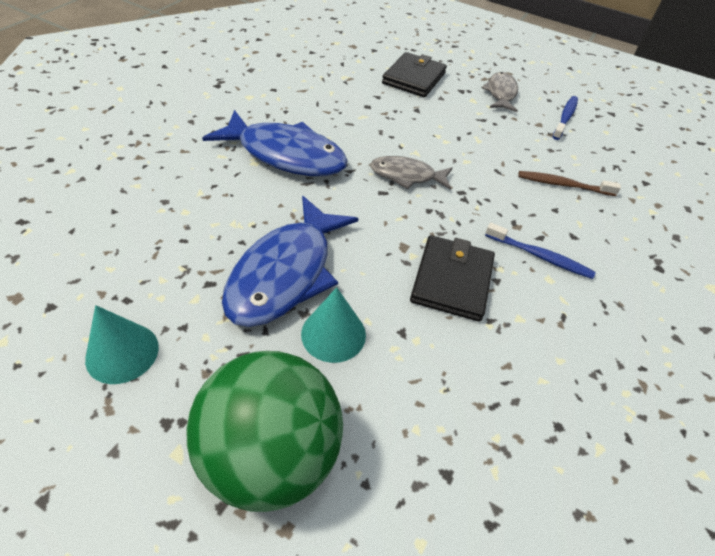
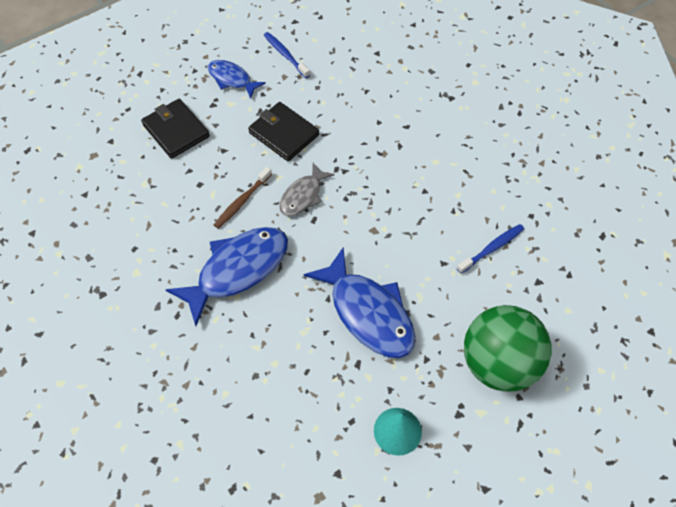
camera: 60 degrees left, 10 degrees up
turquoise cone [301,287,366,363] -> none
black wallet [410,235,495,322] -> black wallet moved to [248,102,319,161]
grey fish [481,72,518,112] -> blue fish [208,60,266,99]
blue toothbrush [485,223,596,279] -> blue toothbrush moved to [457,224,524,274]
brown toothbrush [518,171,621,196] -> brown toothbrush moved to [214,167,272,229]

